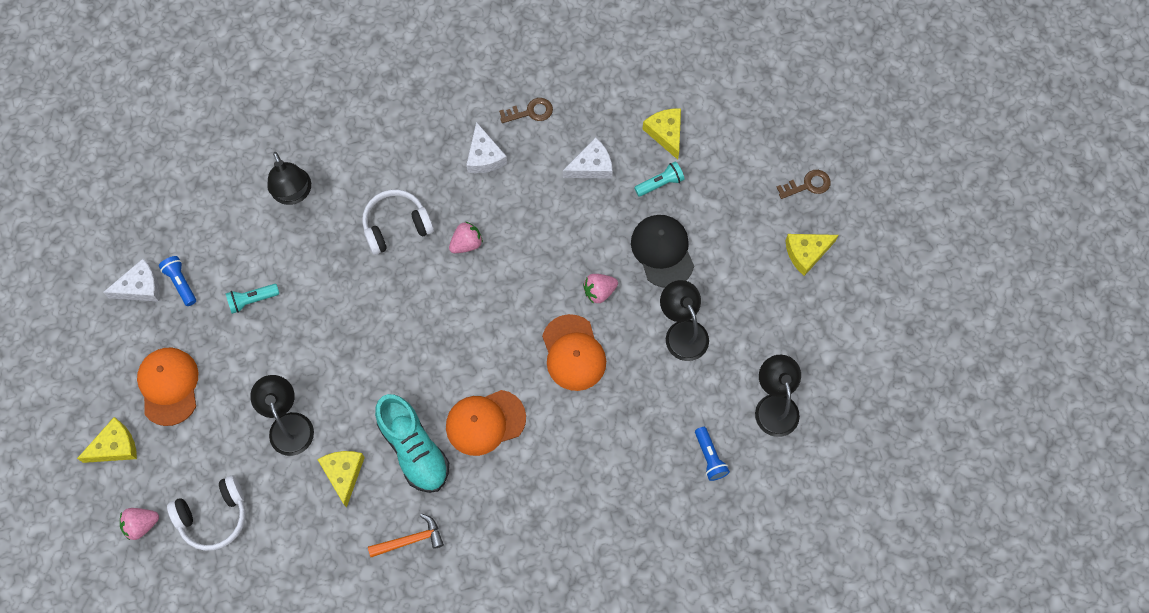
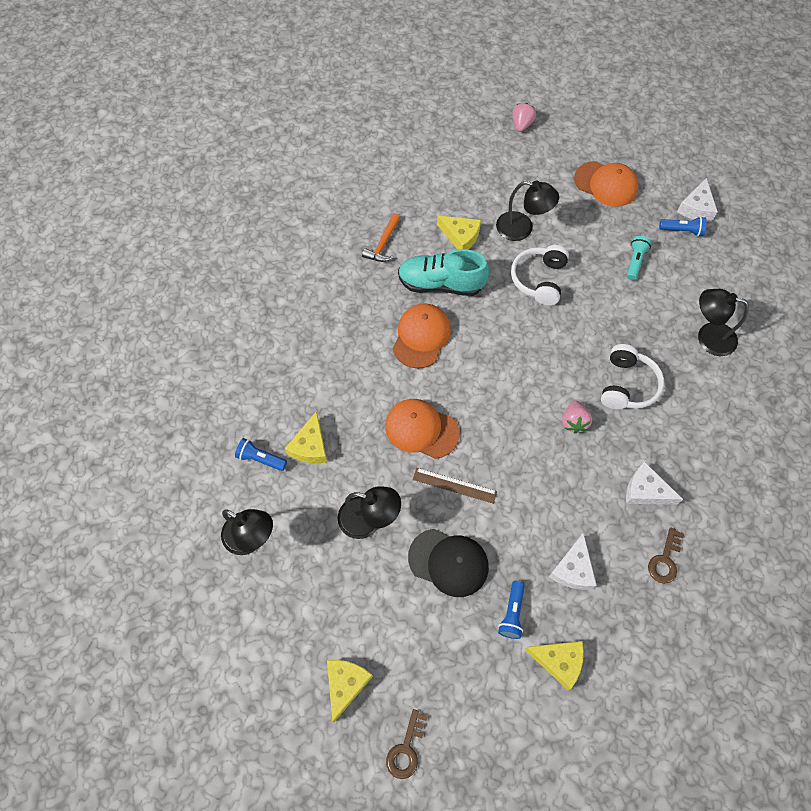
camera: 130 degrees right, 5 degrees down
yellow cheese [77,417,137,463] -> yellow cheese moved to [285,411,327,463]
white headphones [167,475,246,551] -> white headphones moved to [511,245,569,306]
pink strawberry [583,274,618,304] -> brown ruler [413,468,497,504]
turquoise flashlight [634,161,684,197] -> blue flashlight [498,581,525,639]

